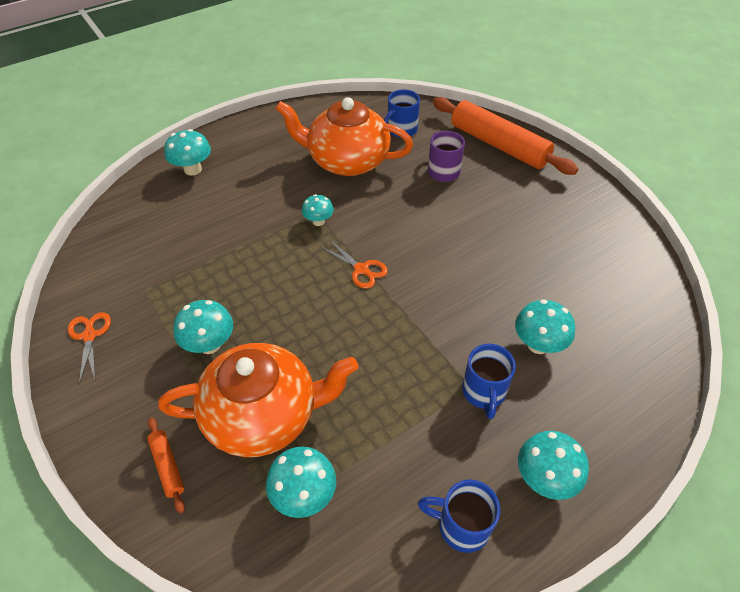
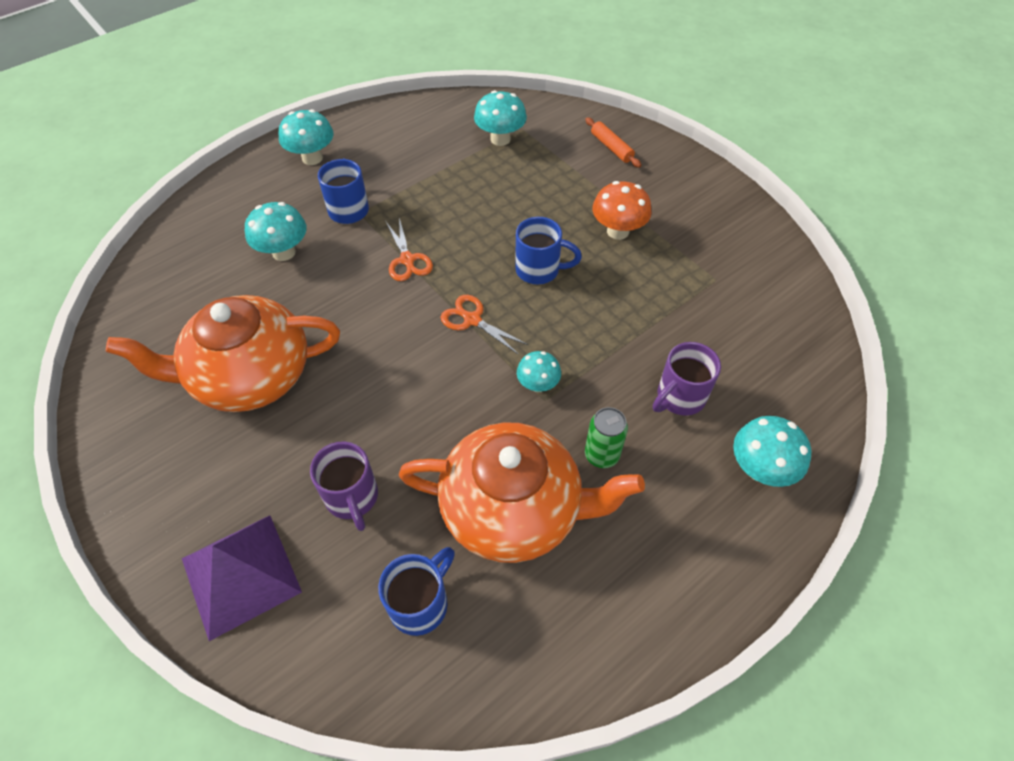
camera: 175 degrees right, 5 degrees up
orange scissors [68,312,111,384] -> orange scissors moved to [386,218,433,281]
orange teapot [158,343,358,457] -> orange teapot moved to [106,295,340,412]
turquoise mushroom [173,300,233,354] -> orange mushroom [592,181,652,240]
blue mug [418,480,500,553] -> blue mug moved to [515,217,582,284]
orange rolling pin [433,97,578,175] -> purple pyramid [182,515,302,641]
none -> green can [585,407,628,468]
none -> purple mug [653,342,721,416]

